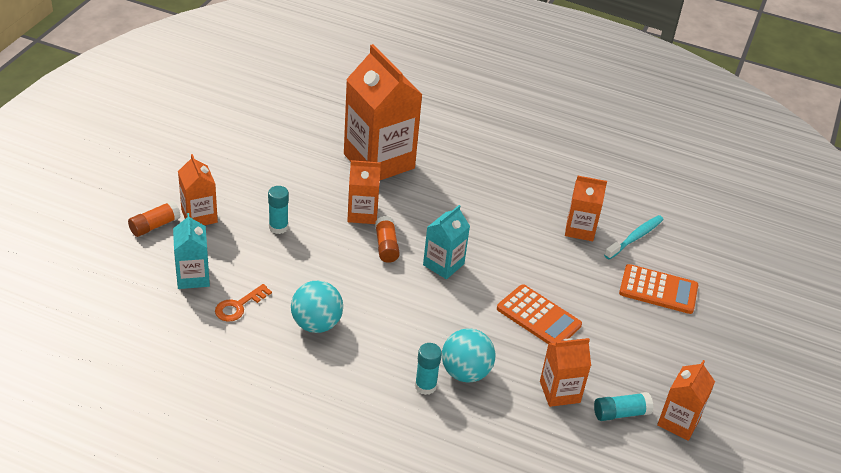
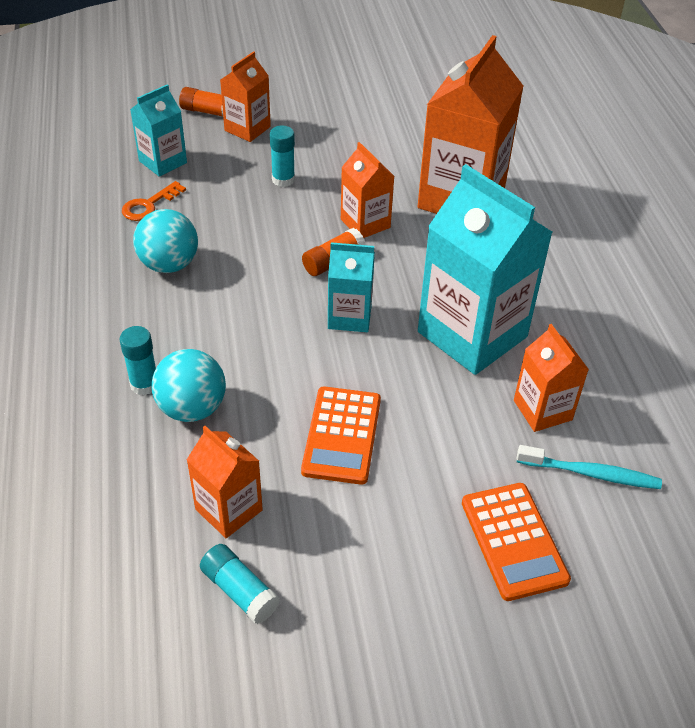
camera: 60 degrees right, 5 degrees up
orange key [215,284,272,322] -> orange key turned 60 degrees counterclockwise [122,181,186,221]
orange carton [657,360,715,441] -> none
none -> turquoise carton [418,164,553,375]

